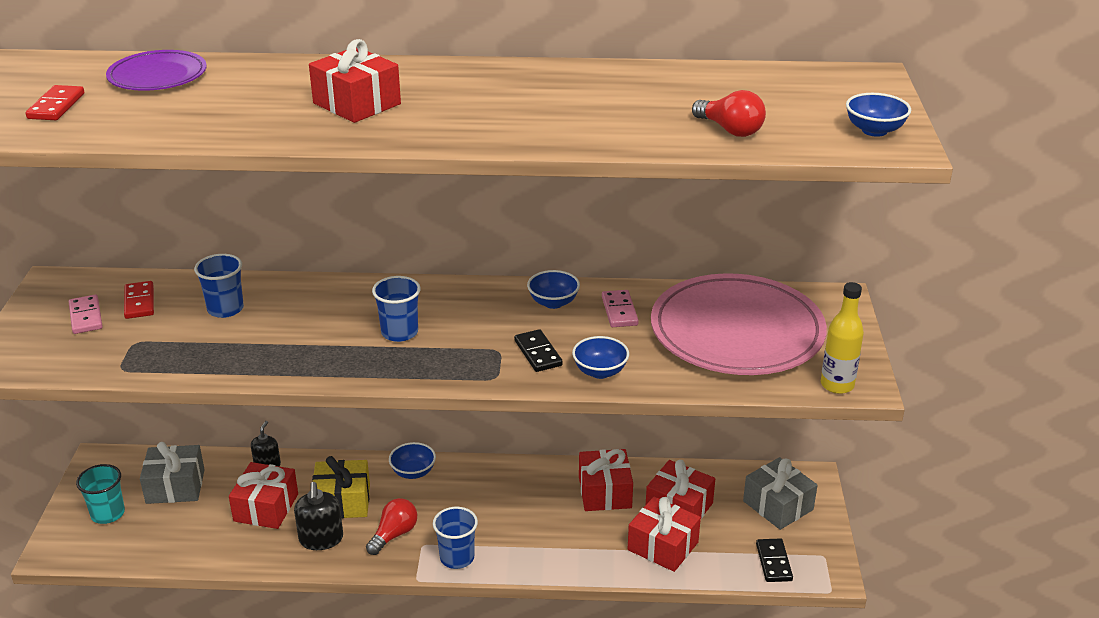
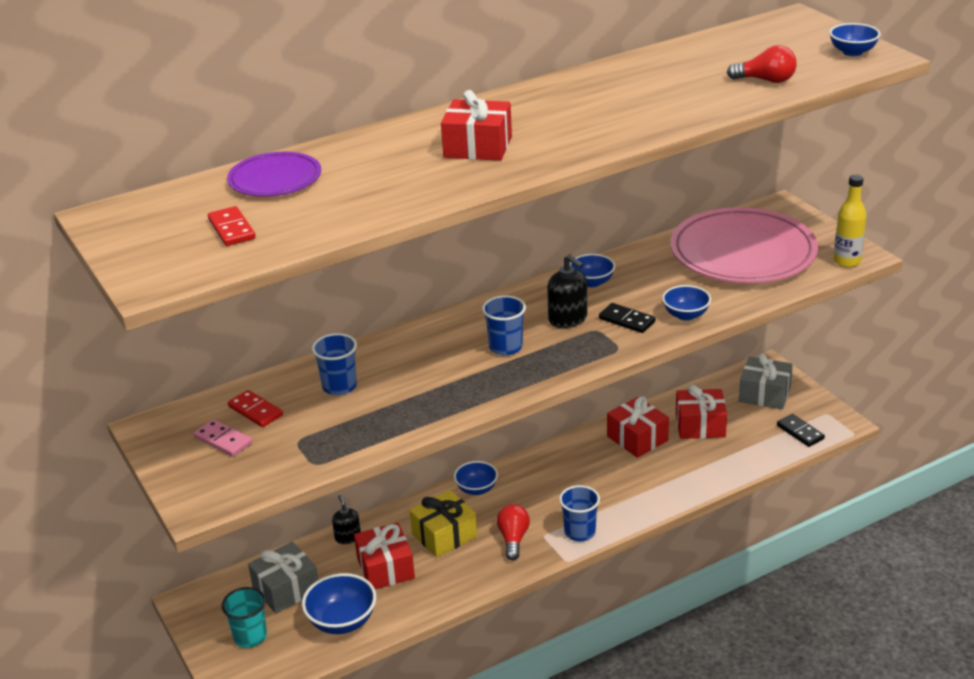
camera: 30 degrees left, 0 degrees up
black soap dispenser [294,482,343,550] -> black soap dispenser moved to [547,254,587,328]
pink domino [602,290,639,327] -> none
red gift [628,496,701,572] -> none
none -> blue bowl [302,573,376,634]

